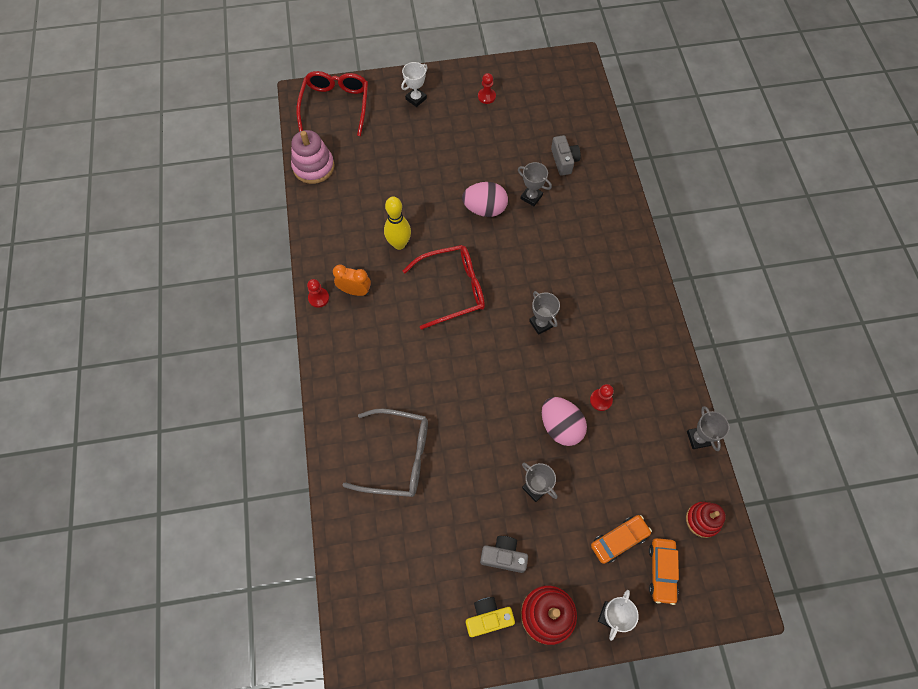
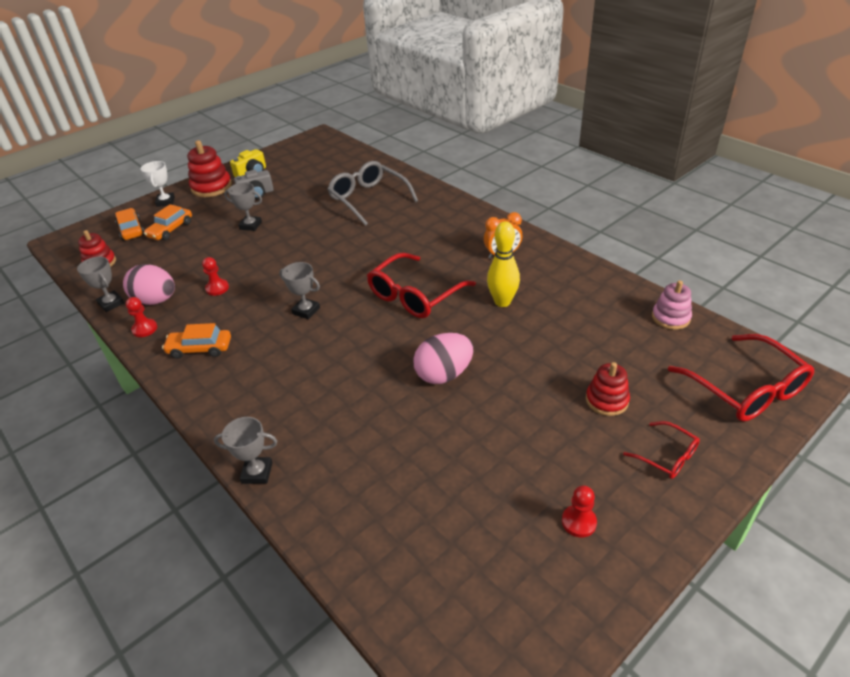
camera: 150 degrees right, 25 degrees down
pink stacking toy [291,130,335,184] -> pink stacking toy [652,280,692,330], size x0.66
red pawn [307,279,329,308] -> red pawn moved to [126,297,157,337]
grey glasses [342,409,428,497] -> grey glasses turned 75 degrees clockwise [327,161,418,226]
white trophy [401,62,428,107] -> red glasses [623,421,700,479]
grey trophy [518,162,552,206] -> grey trophy moved to [214,417,277,484]
pink egg [542,397,587,446] -> pink egg moved to [123,264,175,305]
grey camera [551,135,581,176] -> none
none -> orange car [162,323,231,359]
none -> red stacking toy [586,362,630,416]

